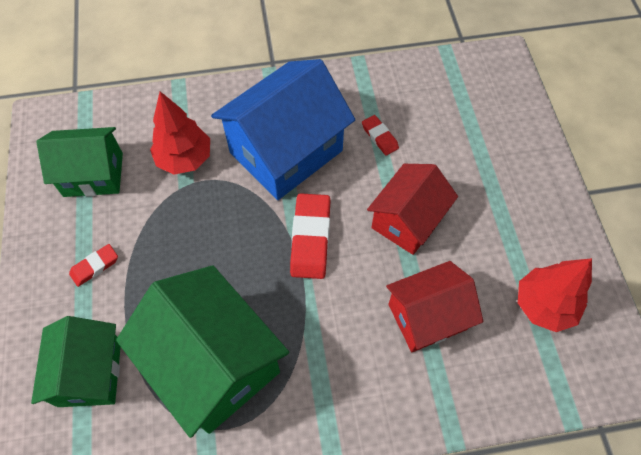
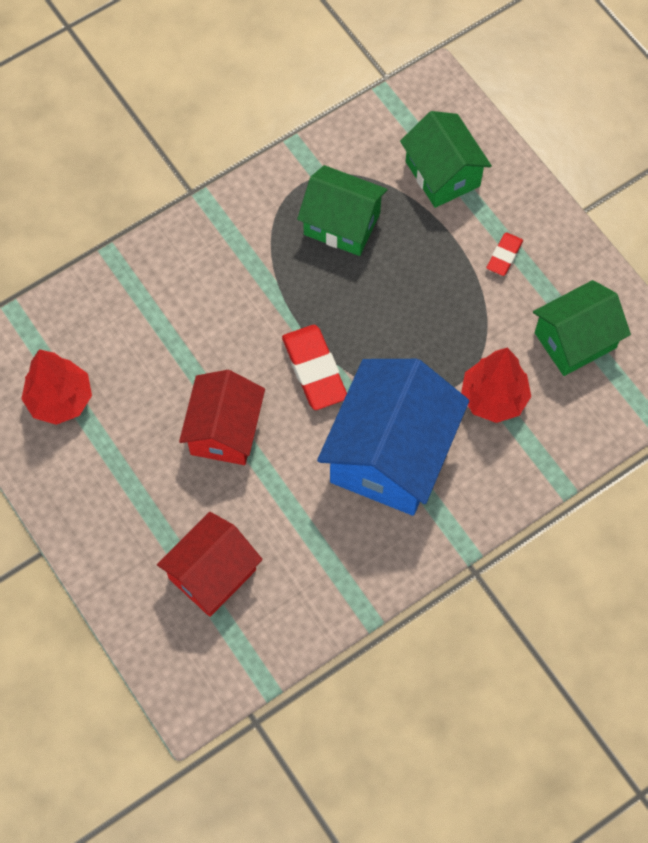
camera: 155 degrees right, 5 degrees up
green house [116,265,289,438] -> green house [297,165,388,256], size x0.63
red eraser [362,115,399,156] -> none
red house [386,261,483,352] -> red house moved to [157,512,263,617]

